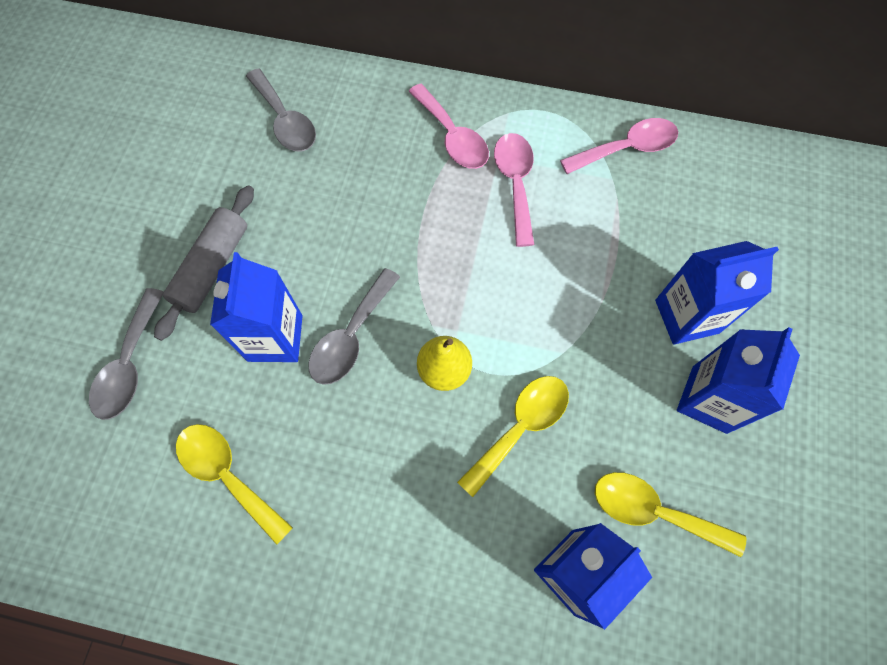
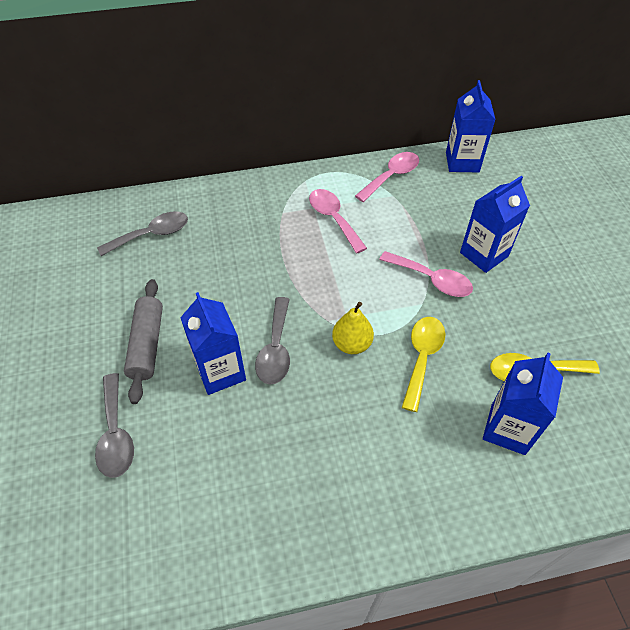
camera: 25 degrees left, 15 degrees down
yellow spoon [176,424,293,545] -> none
grey spoon [246,68,316,152] -> grey spoon turned 60 degrees counterclockwise [97,211,188,256]
pink spoon [408,84,489,169] -> pink spoon moved to [379,251,473,297]
blue carton [677,327,800,434] -> blue carton moved to [446,80,496,172]

